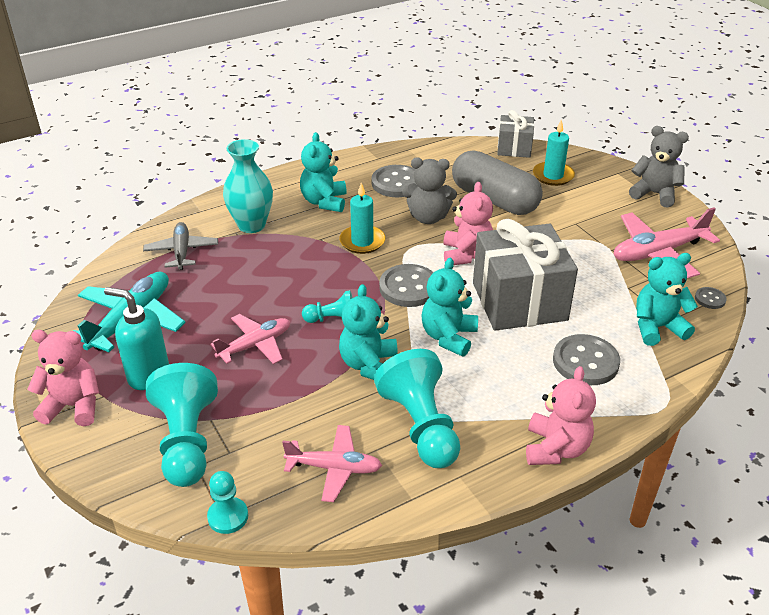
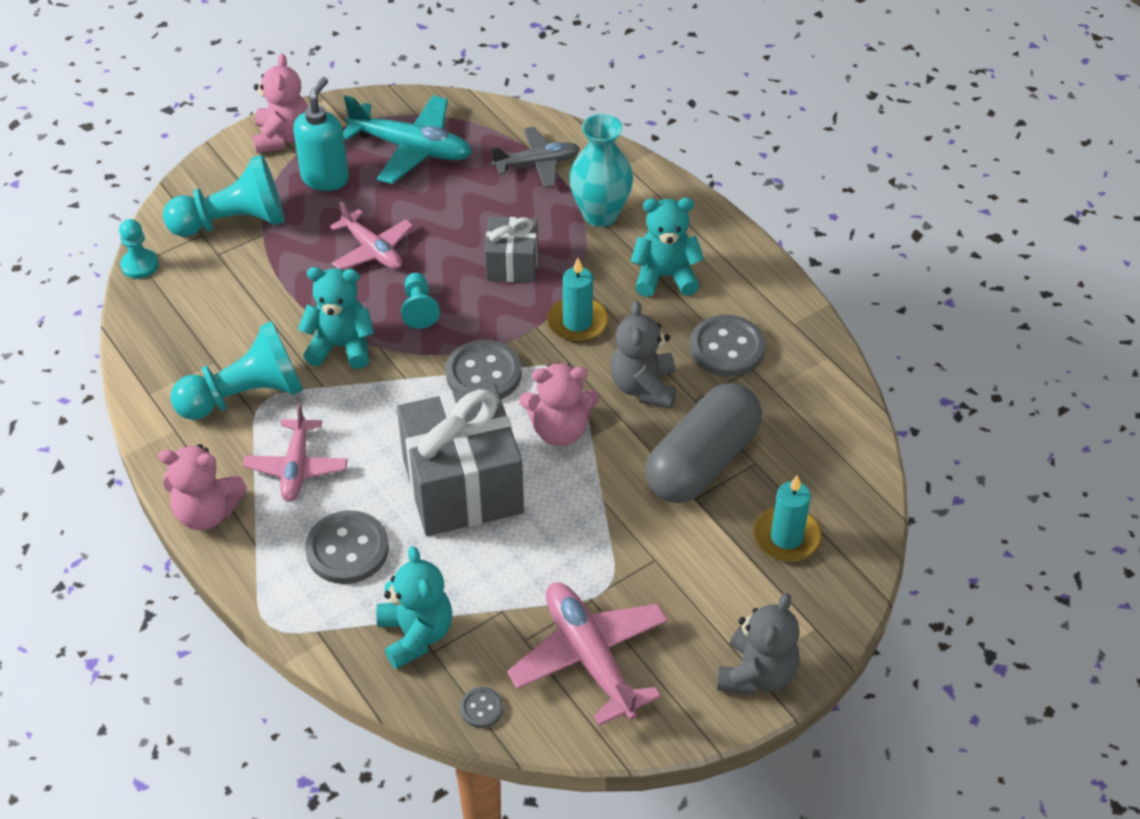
camera: 85 degrees right, 10 degrees up
pink plane [282,425,382,502] -> pink plane moved to [243,403,348,502]
turquoise teddy bear [421,258,478,357] -> none
grey gift [497,110,534,158] -> grey gift moved to [485,217,538,283]

